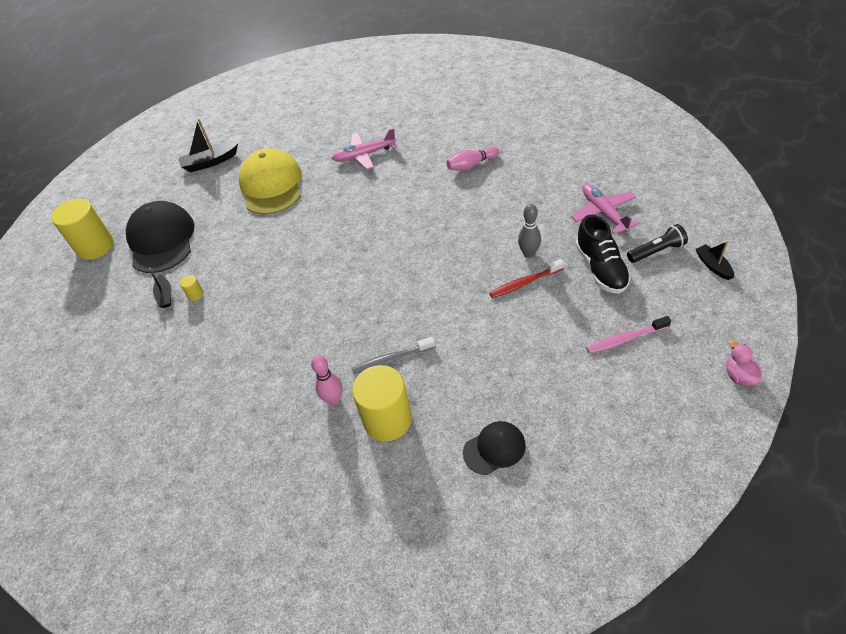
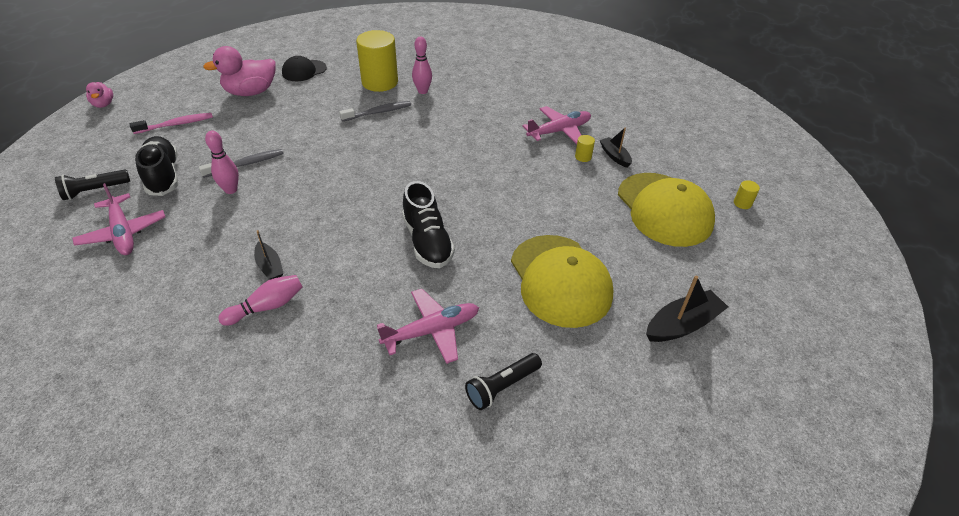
camera: 165 degrees right, 5 degrees down
yellow cylinder [51,198,114,260] -> yellow cylinder [734,180,760,209], size x0.40
black cap [126,201,195,273] -> yellow cap [618,173,715,247]
red toothbrush [489,259,564,298] -> grey toothbrush [199,149,283,178]
grey bowling pin [518,204,541,258] -> pink bowling pin [205,131,239,194]
black boat [696,241,734,280] -> black boat moved to [254,230,284,280]
none -> pink duck [203,46,276,96]
none -> black shoe [402,181,455,268]
none -> black flashlight [465,353,542,410]
none -> pink plane [522,106,591,144]

